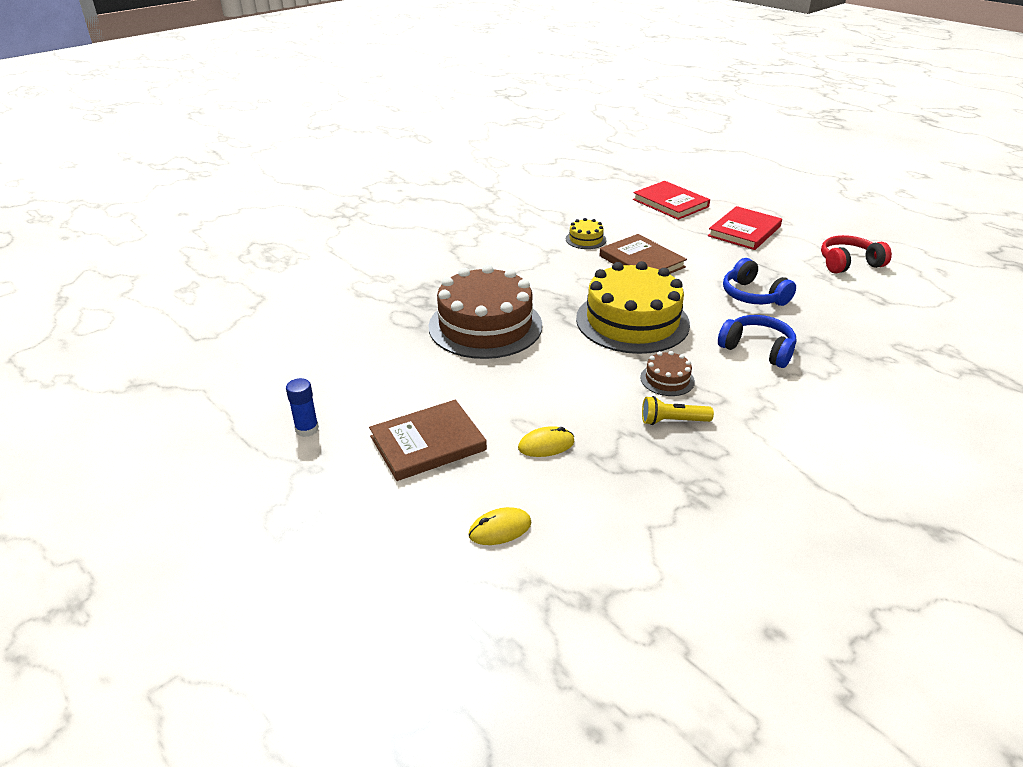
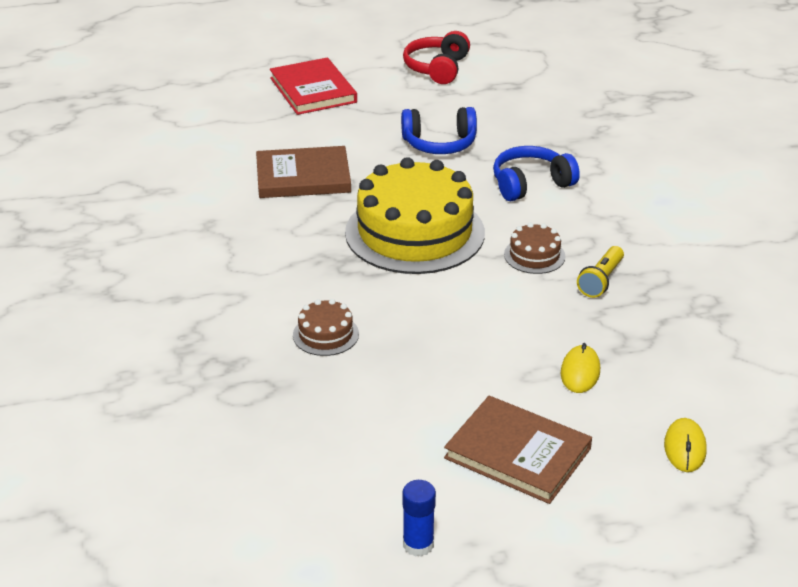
camera: 60 degrees left, 0 degrees up
brown book [369,400,487,481] -> brown book turned 60 degrees counterclockwise [444,396,592,504]
brown cake [429,265,542,359] -> brown cake [293,299,359,356], size x0.43
yellow cake [566,218,606,249] -> none
red book [633,181,710,220] -> none

